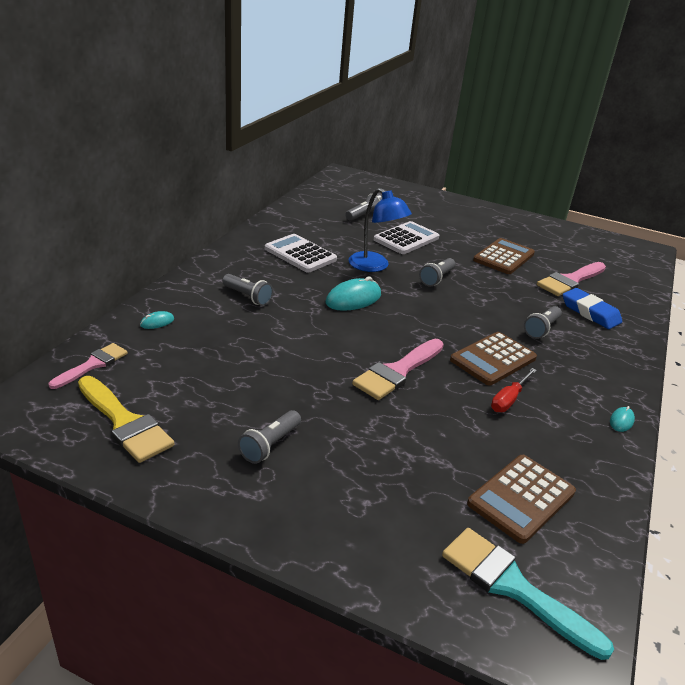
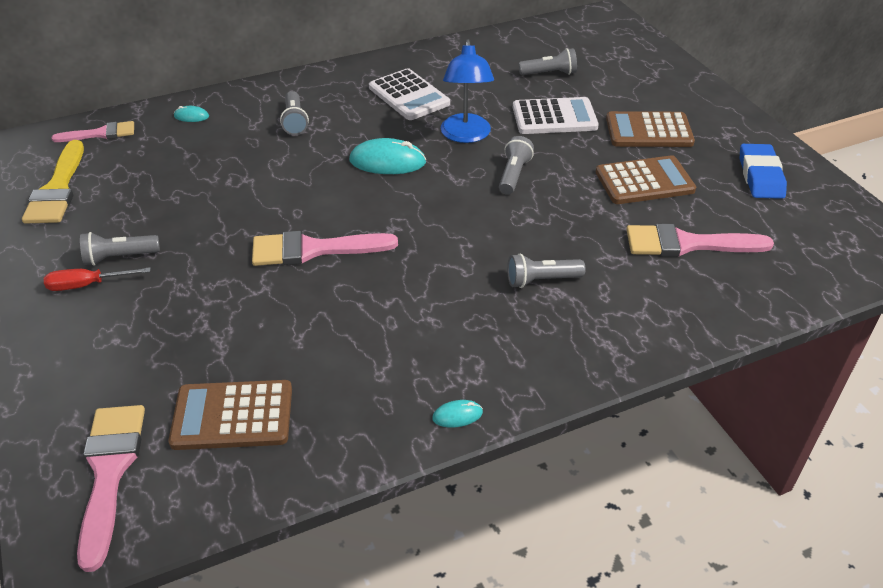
camera: 45 degrees right, 10 degrees up
white calculator [265,234,337,272] -> white calculator turned 150 degrees clockwise [369,68,450,120]
grey flashlight [419,258,455,286] -> grey flashlight turned 120 degrees clockwise [499,136,534,195]
turquoise brush [442,528,614,660] -> pink brush [77,405,145,572]
brown calculator [450,332,537,386] -> brown calculator moved to [606,111,695,147]
red screwdriver [491,368,537,412] -> red screwdriver moved to [44,267,151,291]
blue eraser [563,288,623,329] -> blue eraser moved to [740,144,787,199]

